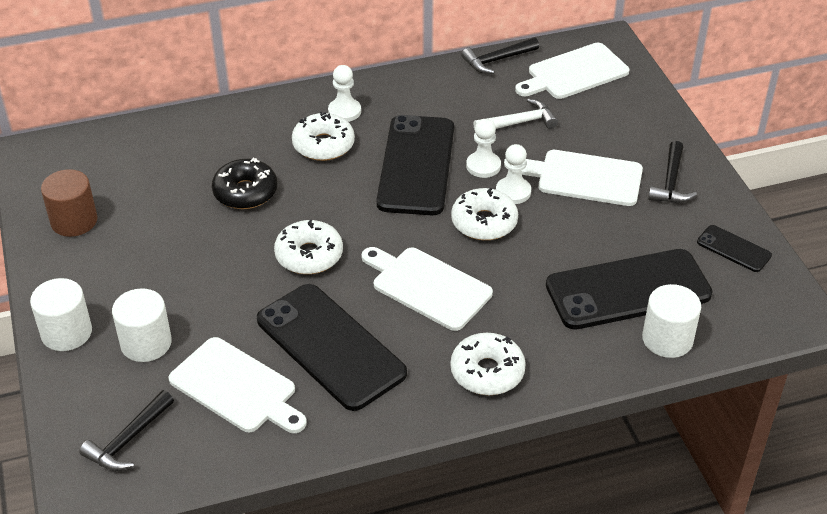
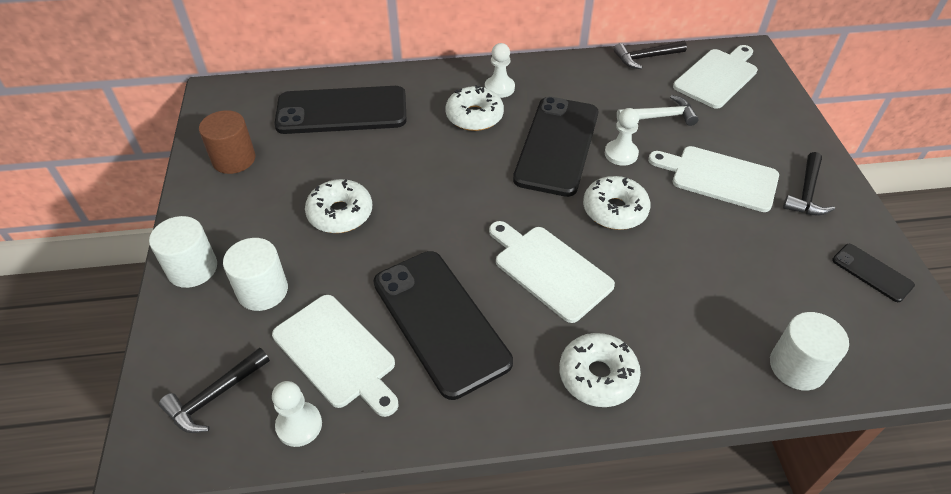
camera: 10 degrees right, 5 degrees up
black donut [212,158,277,209] -> none
white donut [274,219,343,274] -> white donut moved to [305,179,372,233]
white pawn [496,144,531,204] -> white pawn moved to [272,381,322,447]
white cutting board [515,43,629,99] -> white cutting board turned 150 degrees clockwise [673,45,758,109]
black phone [546,249,713,330] -> black phone moved to [274,86,407,134]

